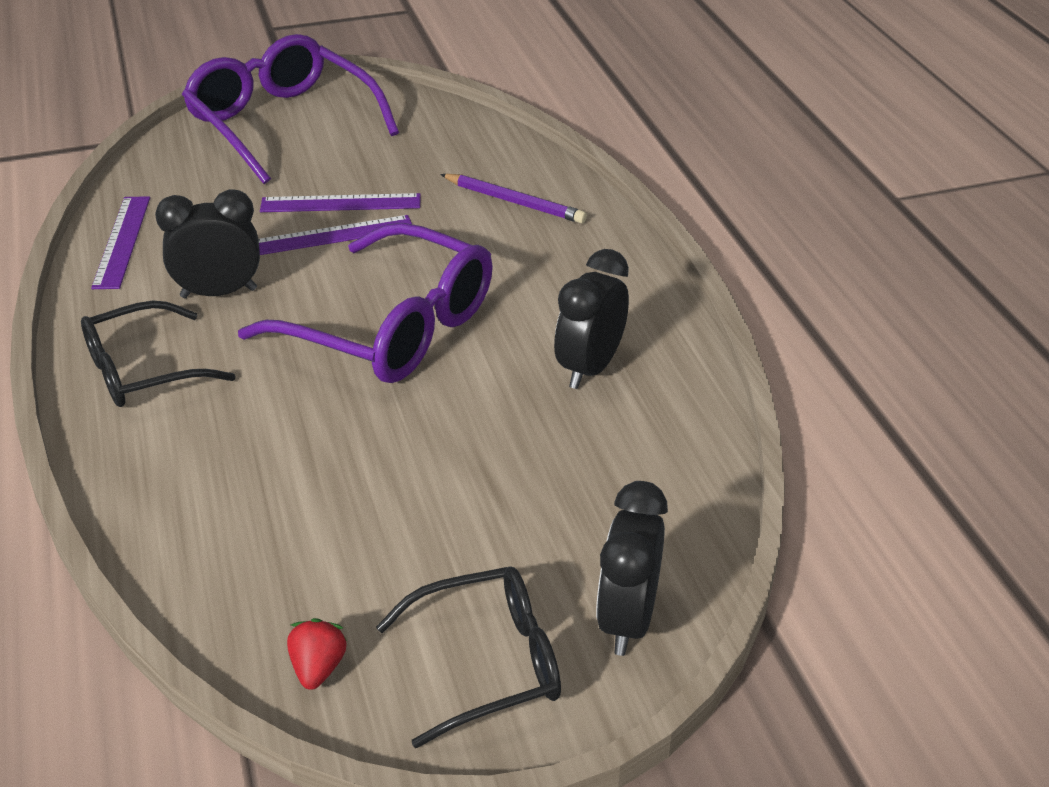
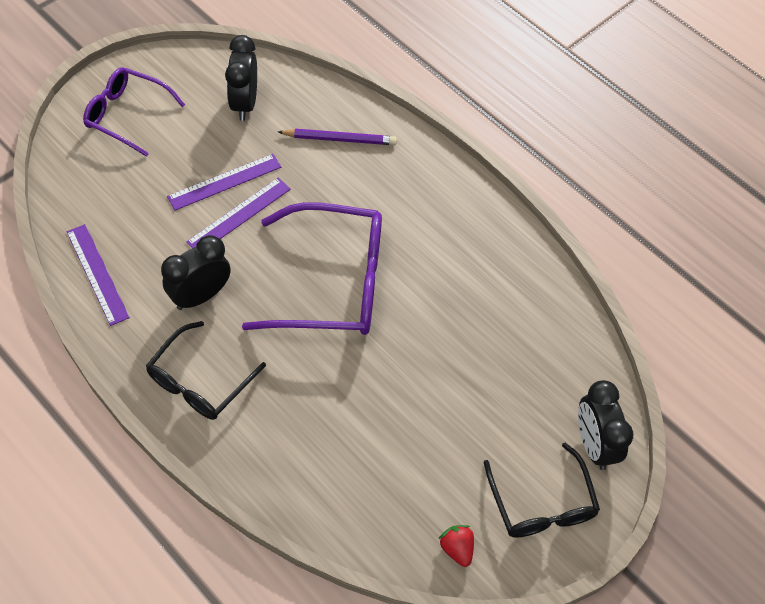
camera: 30 degrees left, 20 degrees up
purple glasses [182,34,399,184] -> purple glasses [83,67,185,157], size x0.62
black glasses [376,566,561,748] -> black glasses turned 120 degrees clockwise [483,442,600,538]
black clock [554,249,629,389] -> black clock moved to [225,35,257,121]

